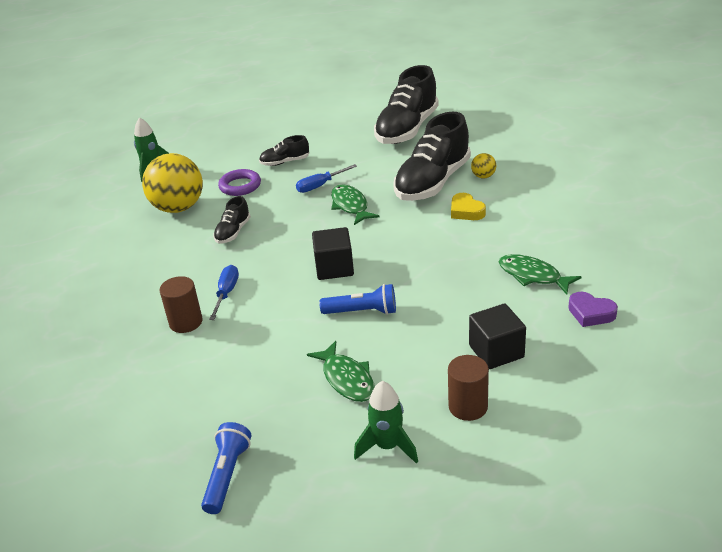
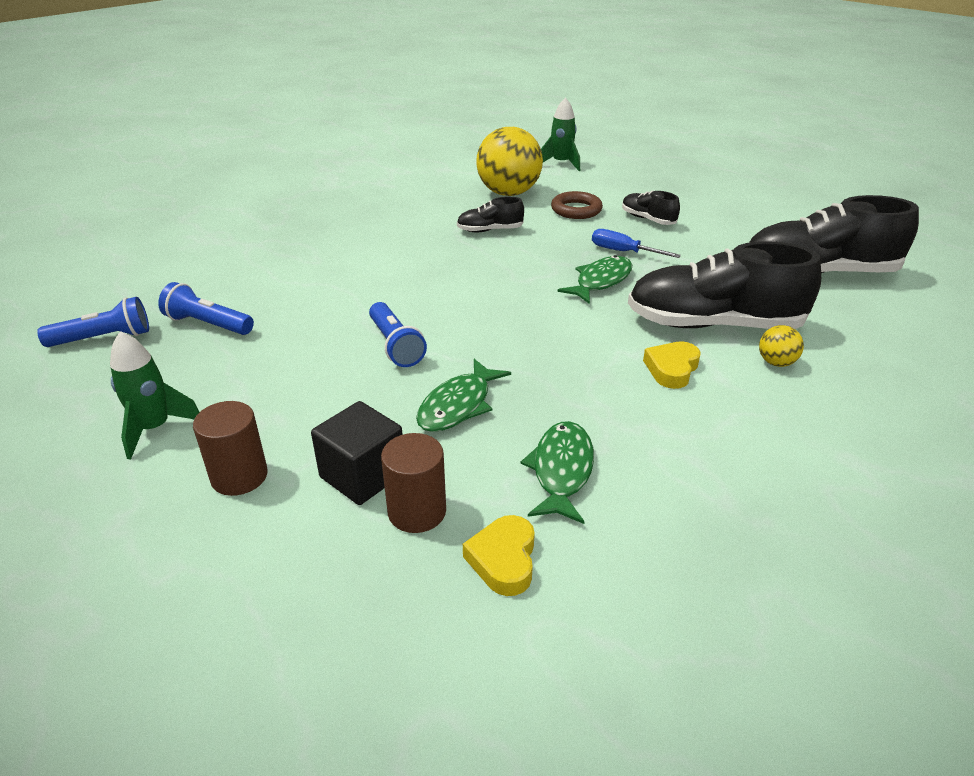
camera: 60 degrees right, 0 degrees up
brown cylinder [160,276,203,333] -> brown cylinder moved to [381,433,446,533]
blue screwdriver [209,265,239,320] -> none
purple ring [218,169,261,196] -> brown ring [551,191,603,219]
green fish [307,341,375,402] -> green fish moved to [416,359,511,432]
black cube [312,227,354,280] -> none
purple heart [568,292,618,327] -> yellow heart [463,515,535,596]
none -> blue flashlight [158,282,254,335]

